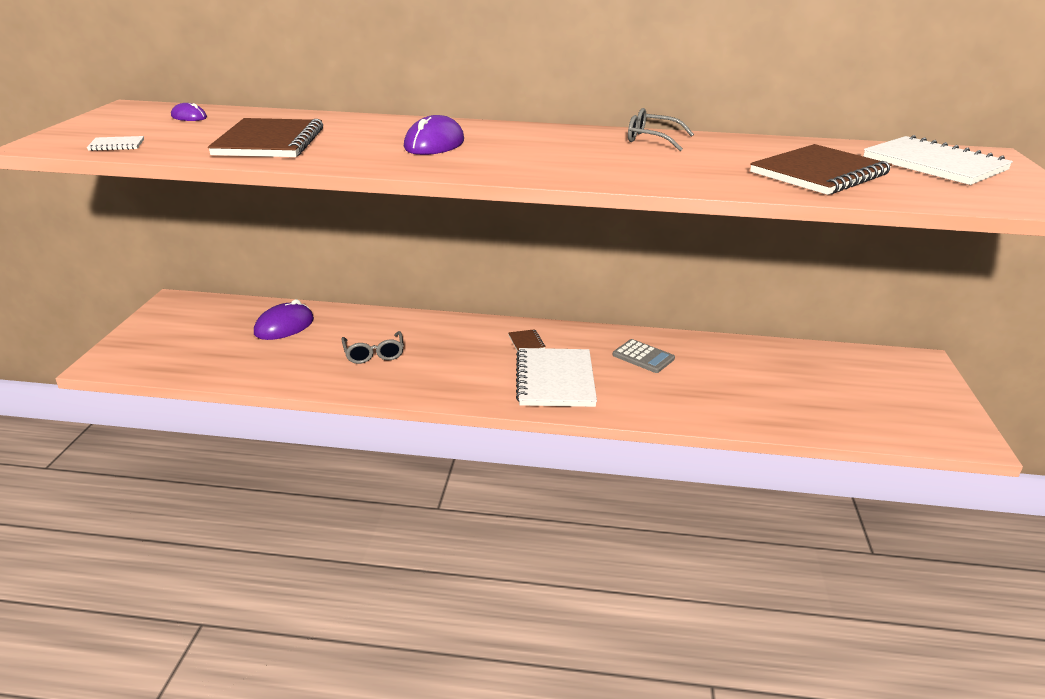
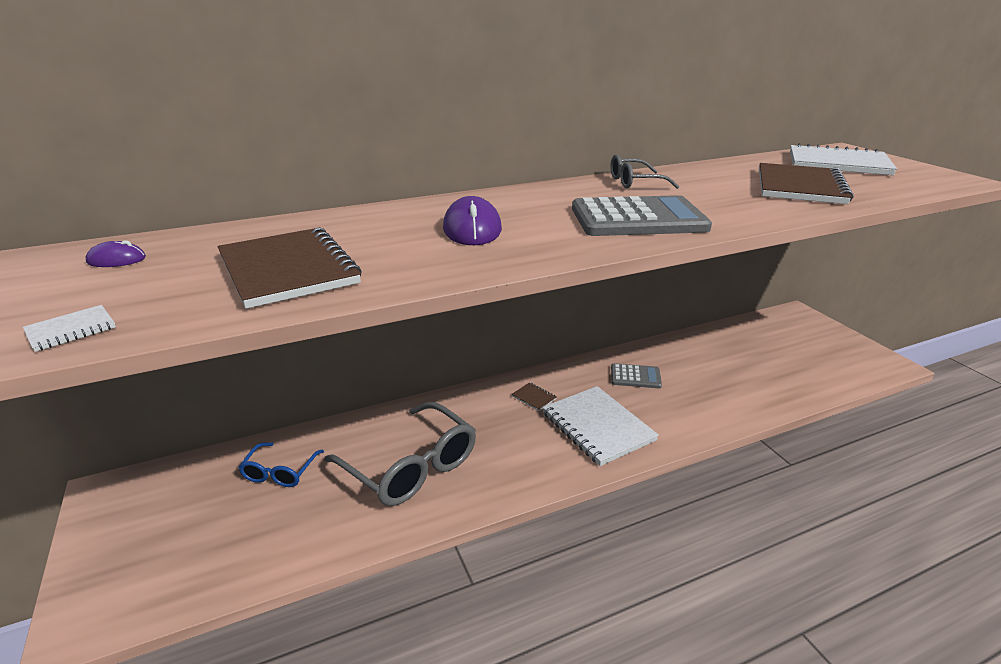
camera: 30 degrees left, 0 degrees up
purple mouse [254,299,314,340] -> blue glasses [238,442,324,487]
grey glasses [341,331,404,364] -> grey glasses [324,402,476,506], size x1.91
none -> grey calculator [572,195,712,236]

